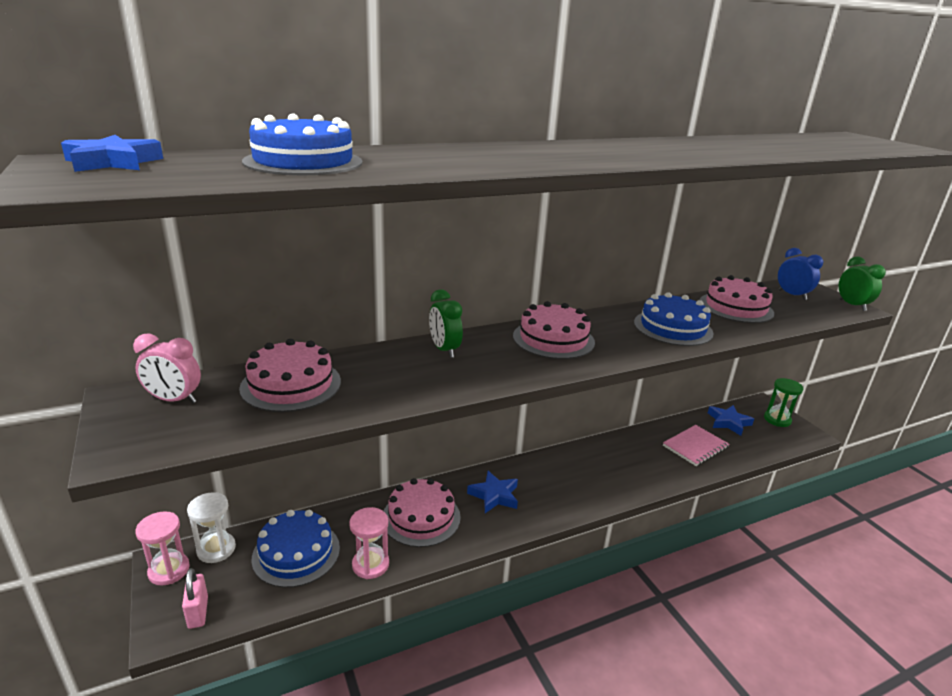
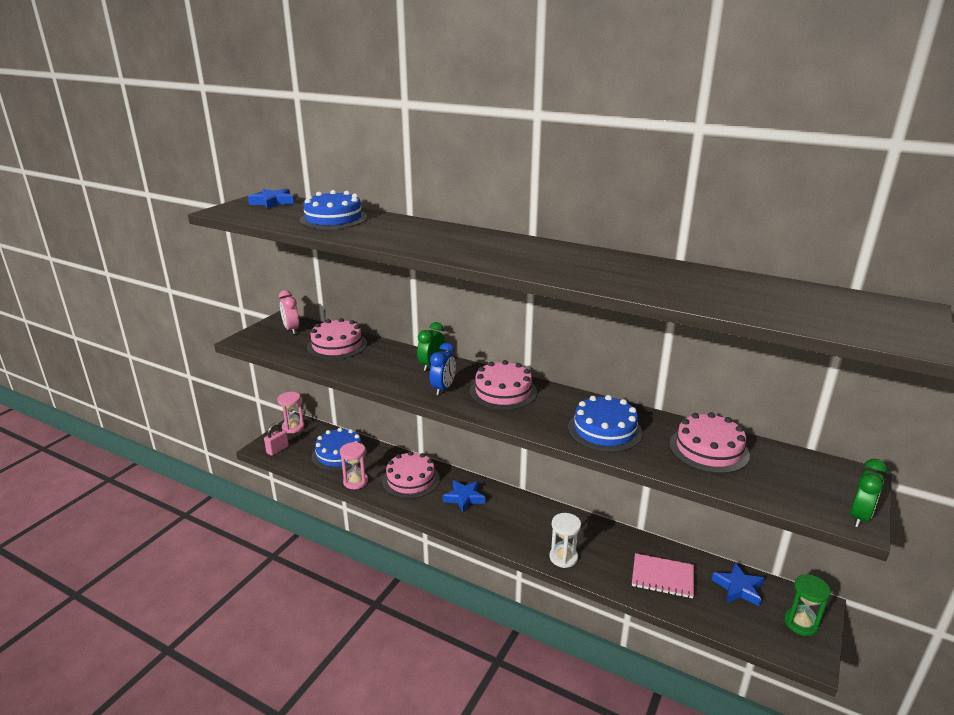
camera: 55 degrees right, 0 degrees up
white hourglass [187,492,236,563] -> white hourglass moved to [549,513,581,568]
blue clock [778,248,824,300] -> blue clock moved to [430,343,456,395]

